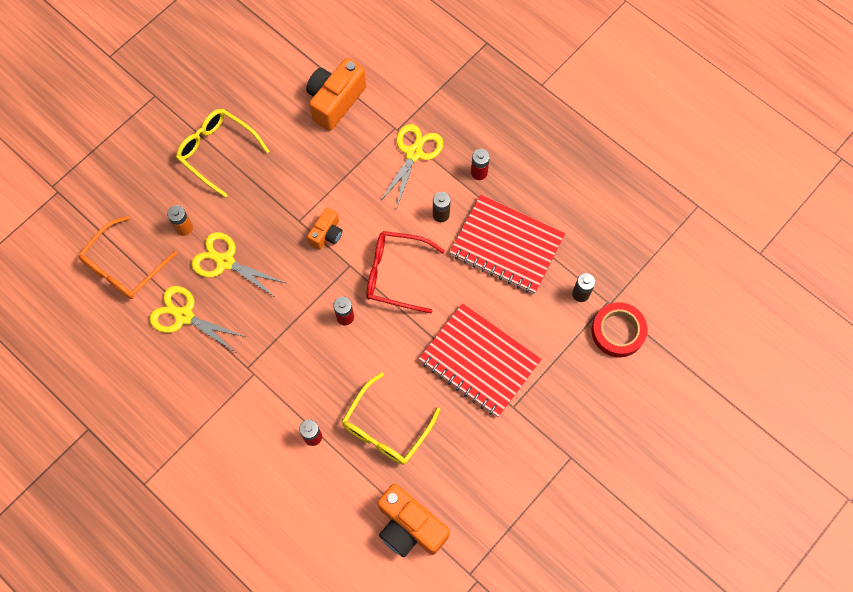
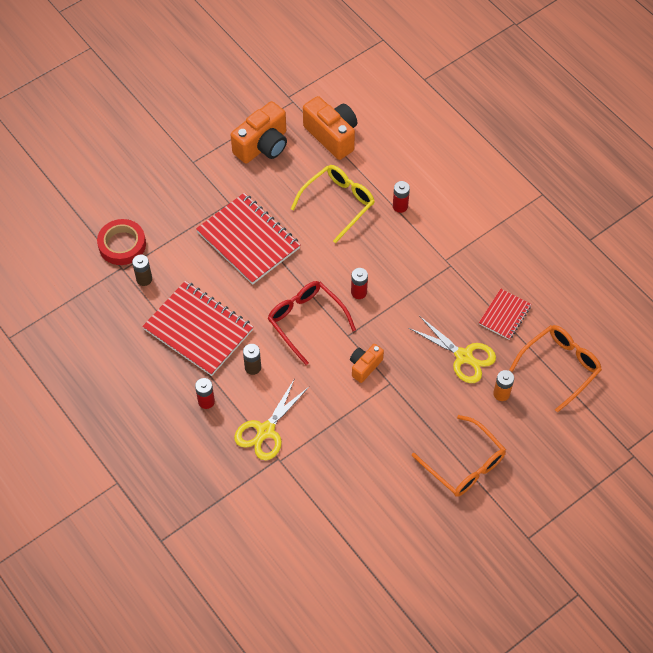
camera: 170 degrees left, 10 degrees down
yellow scissors [149,286,246,352] -> red notebook [479,289,531,340]
yellow glasses [176,109,269,198] -> orange glasses [412,415,506,497]
orange camera [306,58,366,131] -> orange camera moved to [231,101,287,164]
red glasses [366,231,445,313] -> red glasses turned 150 degrees counterclockwise [268,281,356,365]

